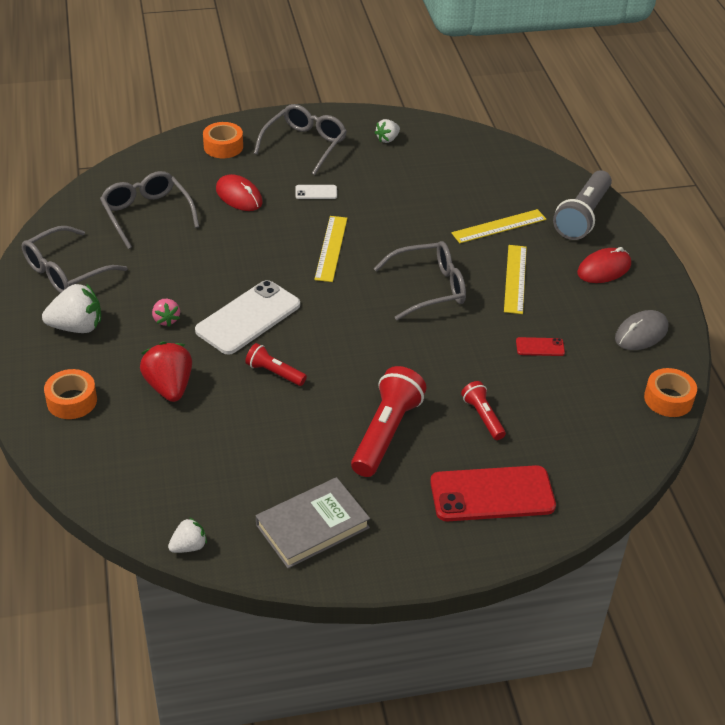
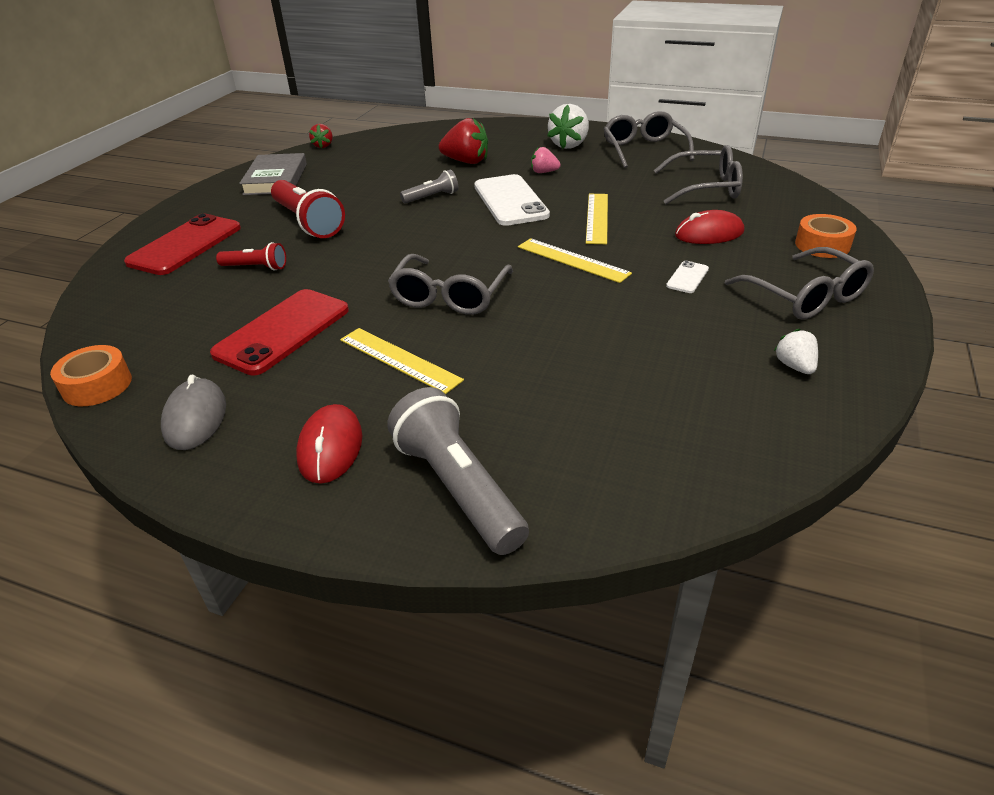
camera: 125 degrees right, 5 degrees down
orange tape [44,369,97,419] -> none
white strawberry [168,517,207,553] -> red strawberry [309,124,332,148]
red flashlight [245,343,307,386] -> grey flashlight [400,170,458,204]
yellow ruler [451,209,546,243] -> yellow ruler moved to [586,194,608,244]
red phone [516,337,565,356] -> red phone [210,289,349,376], size x2.25

